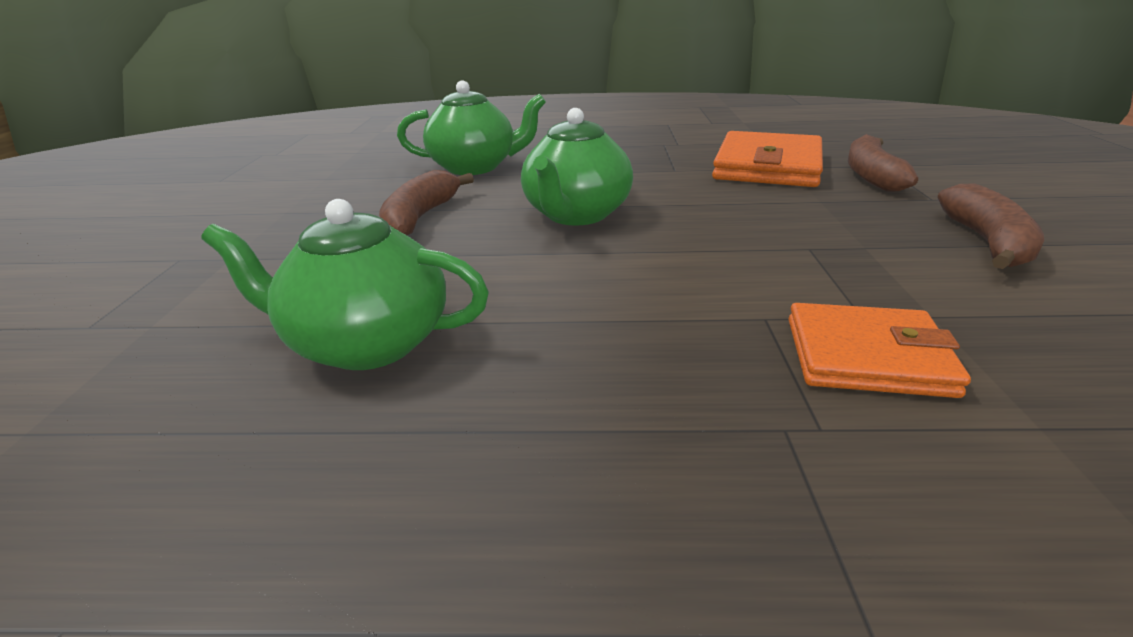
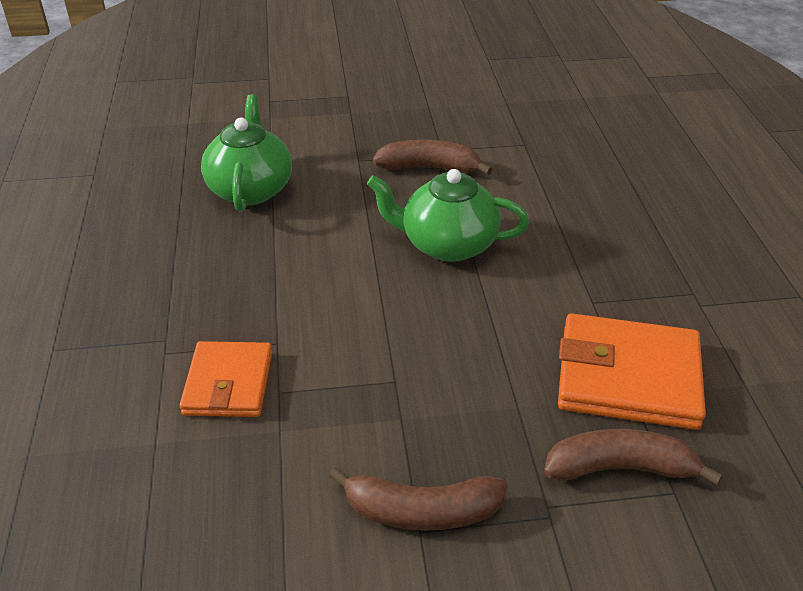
camera: 80 degrees right, 10 degrees up
green teapot [397,81,546,175] -> none

